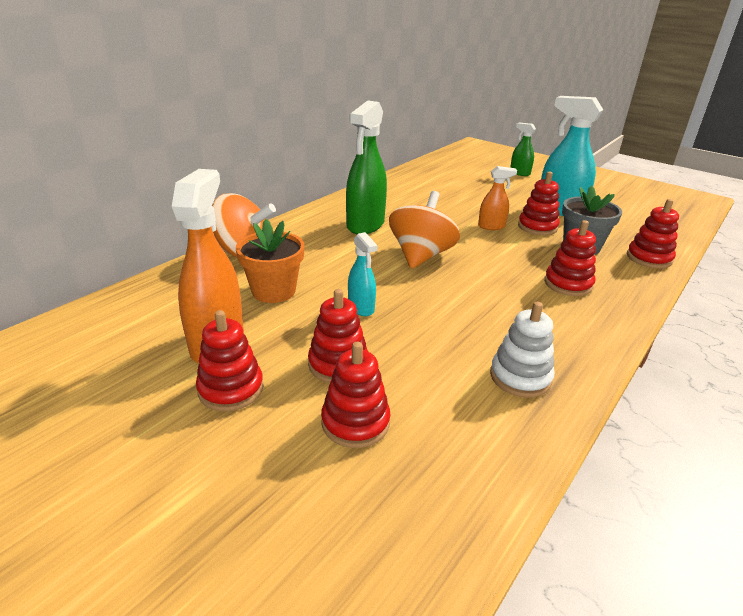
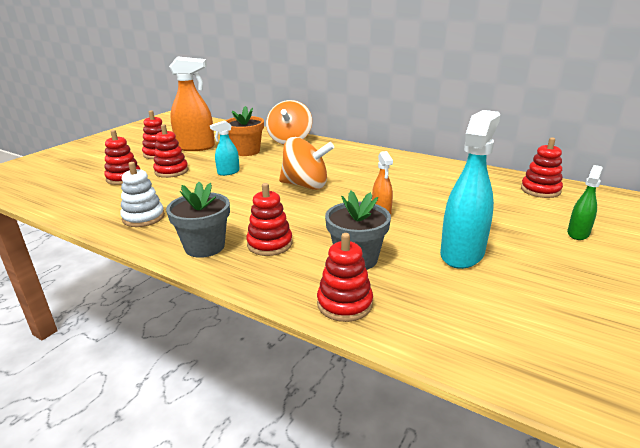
camera: 85 degrees right, 5 degrees down
green spray bottle [346,100,387,234] -> none
red stacking toy [518,172,560,235] -> red stacking toy moved to [521,138,563,198]
none -> grey flower pot [166,182,230,258]

